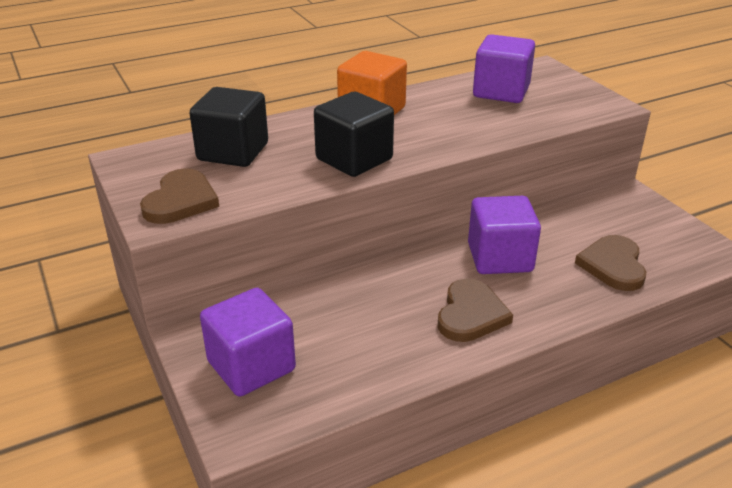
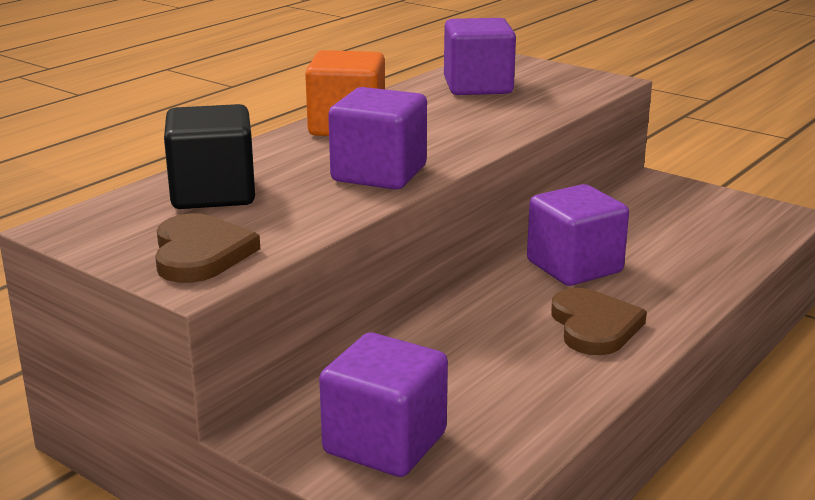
camera: 25 degrees left, 10 degrees down
black cube [314,92,394,177] -> purple cube [328,87,427,190]
brown heart [575,235,646,291] -> none

